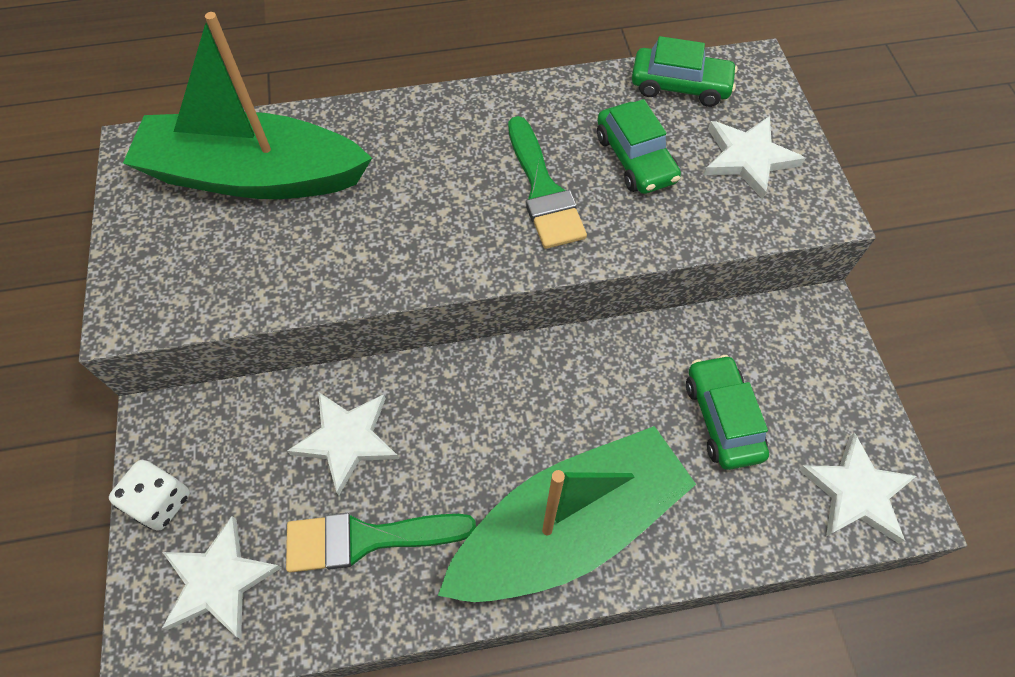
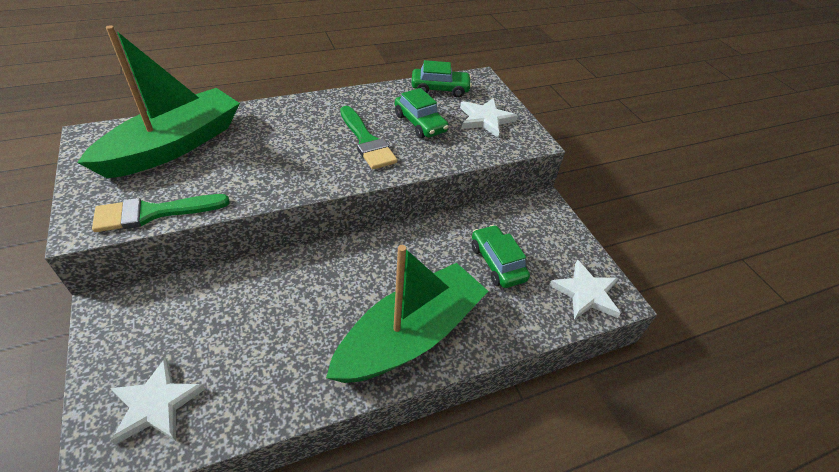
camera: 15 degrees left, 15 degrees down
white dice [109,460,190,530] -> none
green boat [123,12,372,199] -> green boat turned 135 degrees clockwise [77,25,240,178]
green brush [286,513,476,573] -> green brush moved to [92,194,229,232]
white star [287,392,399,496] -> none

